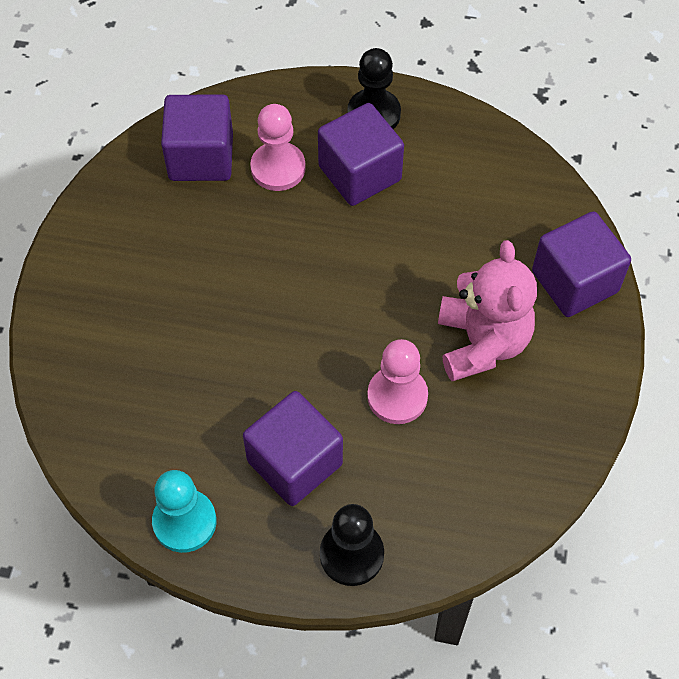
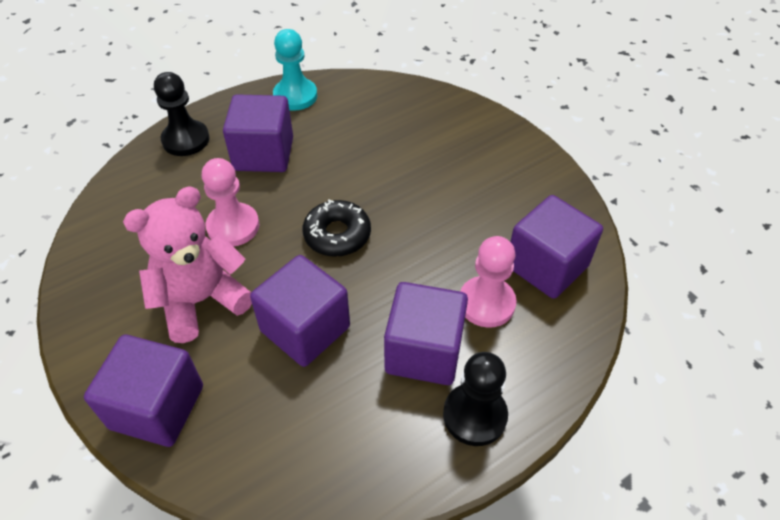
camera: 135 degrees right, 10 degrees down
pink teddy bear [438,240,537,381] -> pink teddy bear turned 105 degrees clockwise [123,186,252,343]
none -> purple cube [250,255,350,367]
none -> black donut [303,200,371,257]

